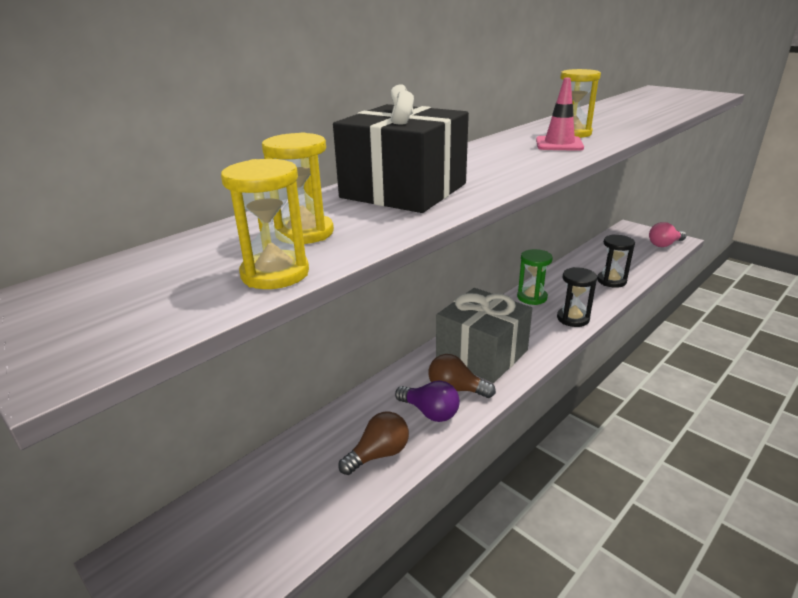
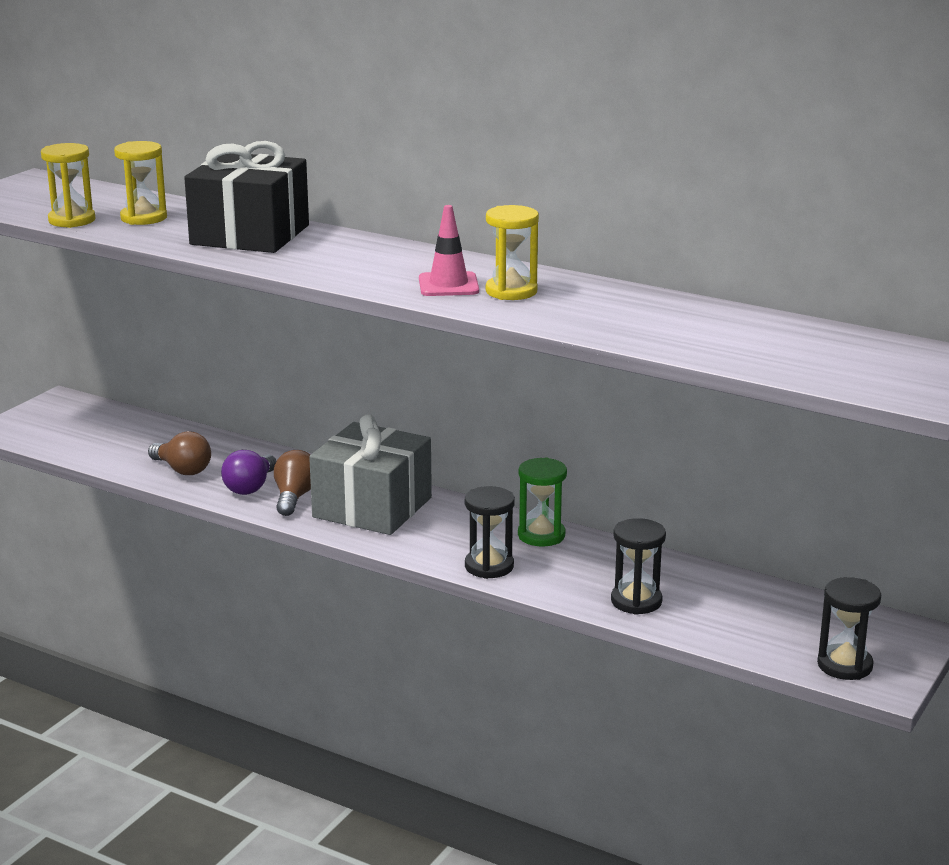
camera: 75 degrees right, 5 degrees down
pink light bulb [649,222,686,247] -> black hourglass [817,577,881,680]

